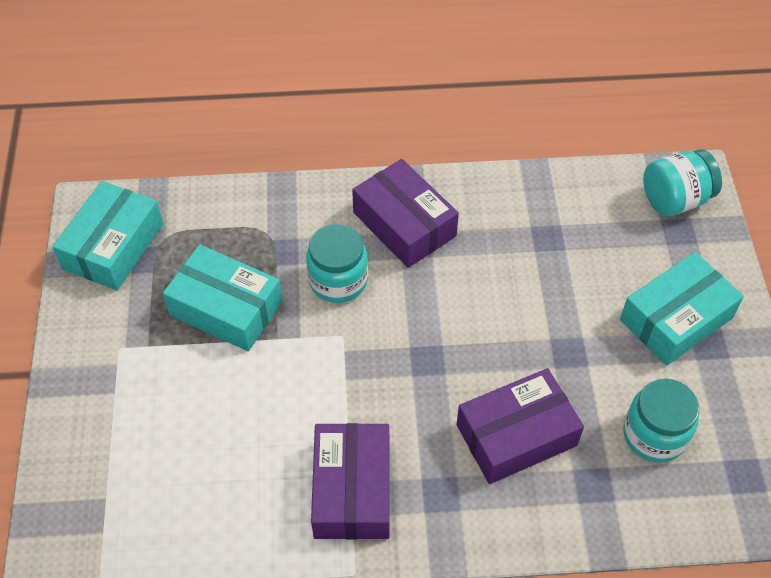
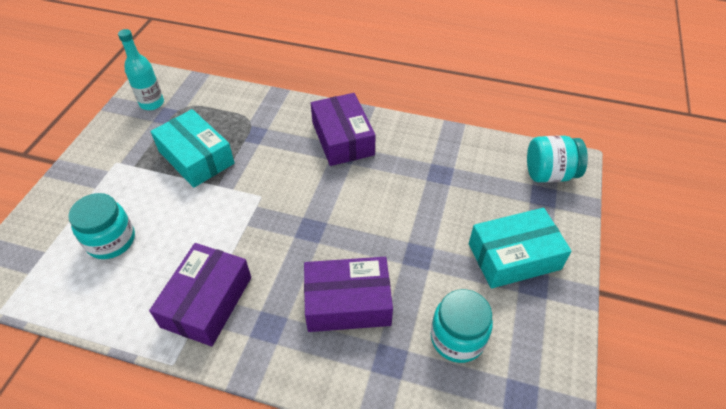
camera: 20 degrees right, 5 degrees down
turquoise box [52,181,163,290] -> turquoise bottle [118,29,164,110]
turquoise jar [306,224,368,303] -> turquoise jar moved to [68,193,135,259]

